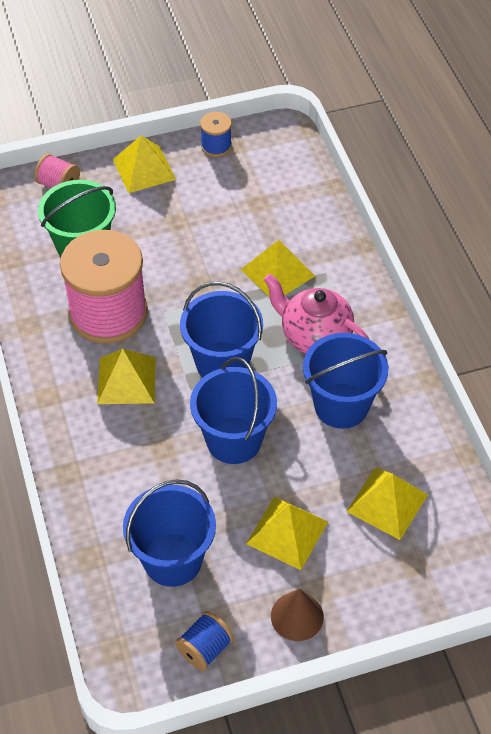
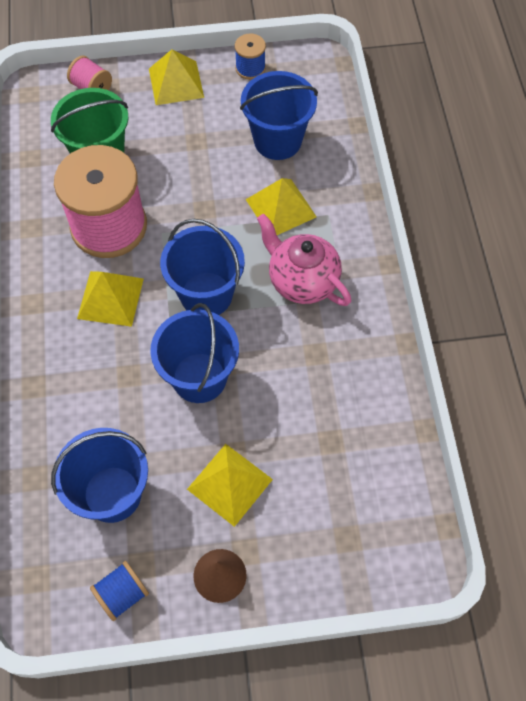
camera: 10 degrees right, 10 degrees up
blue bucket [303,333,388,429] -> blue bucket moved to [240,71,318,160]
yellow pyramid [346,467,428,540] -> none

